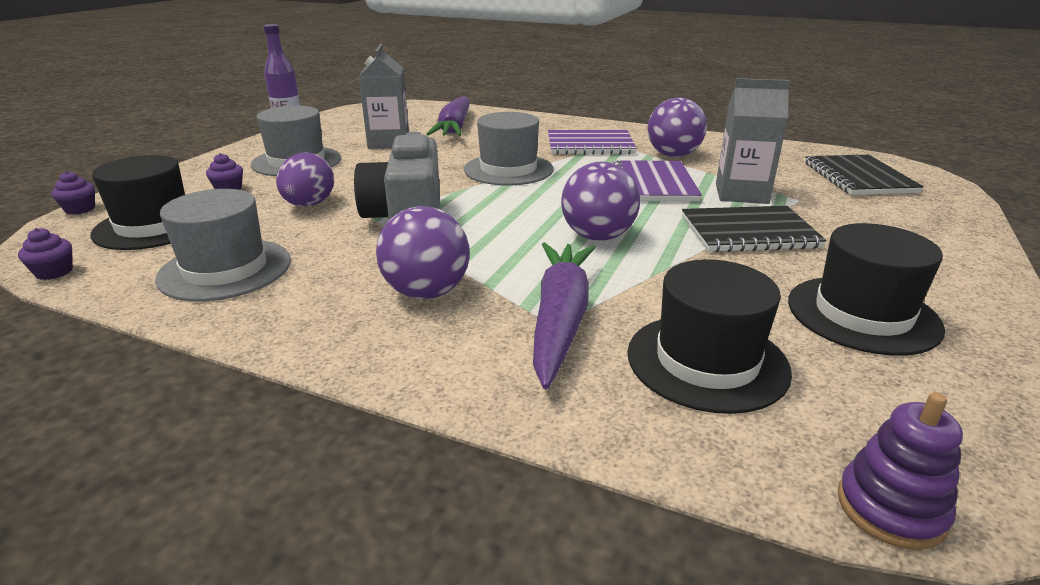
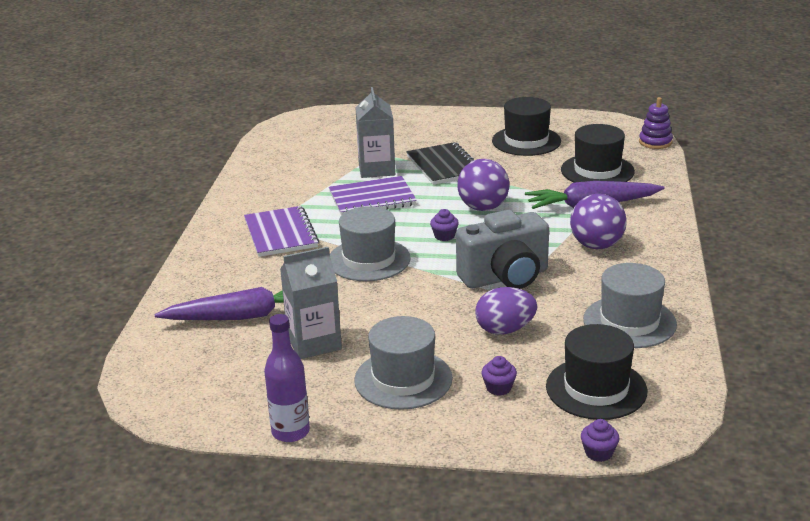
camera: 105 degrees left, 0 degrees up
purple cupcake [18,228,73,280] -> purple cupcake moved to [430,209,459,241]
purple ball [647,97,707,157] -> none
black notebook [805,155,924,195] -> none

